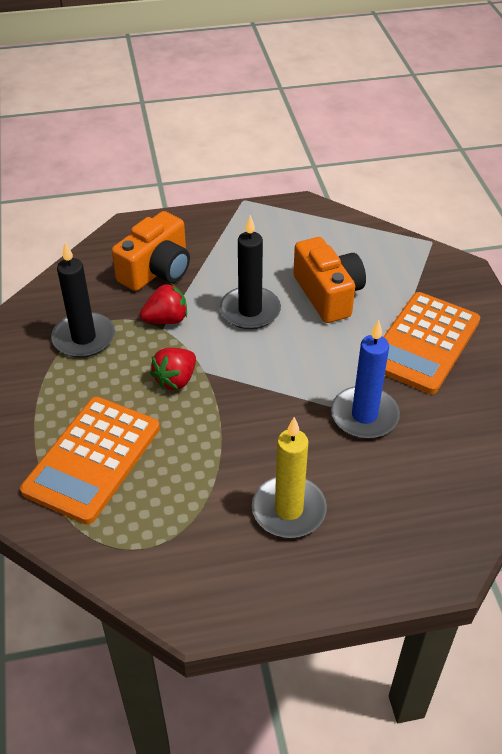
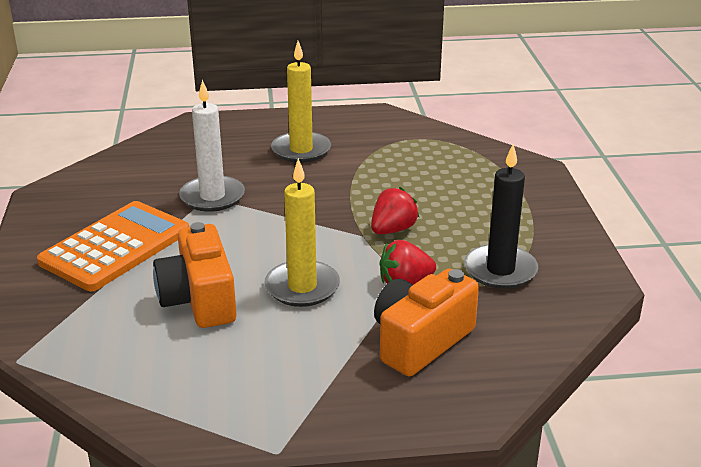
camera: 175 degrees left, 15 degrees down
orange calculator [20,397,160,524] -> none
black candle [220,215,281,329] -> yellow candle [265,158,340,307]
blue candle [331,320,400,439] -> white candle [179,80,245,212]

